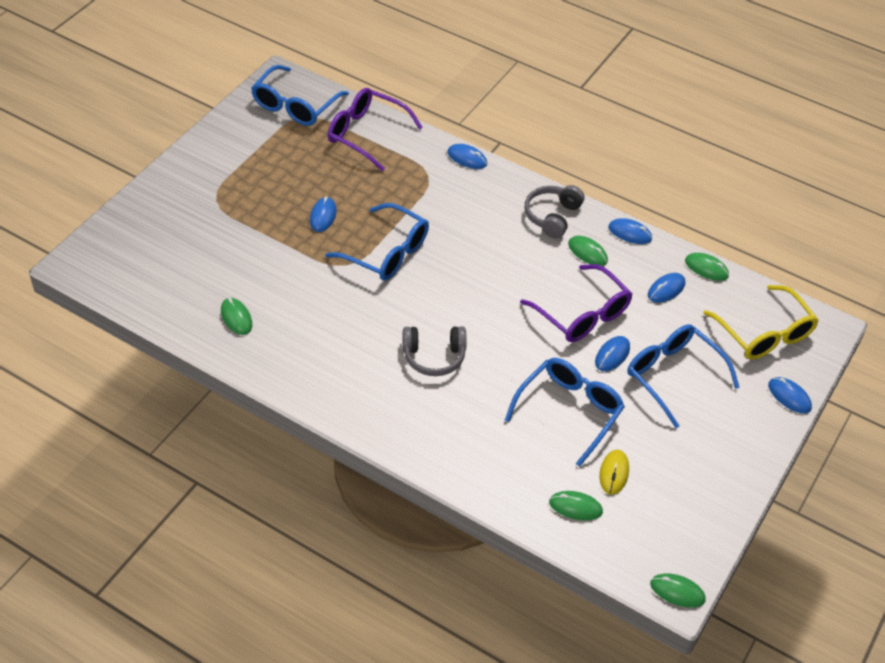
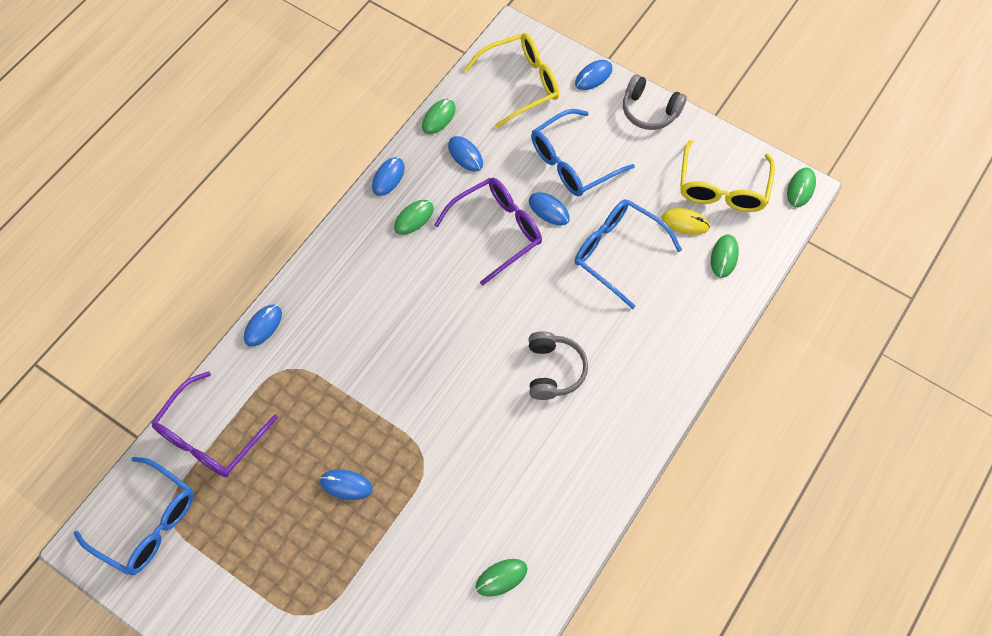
camera: 85 degrees left, 15 degrees up
blue glasses [325,203,429,281] -> none
grey headphones [525,185,584,238] -> grey headphones moved to [623,74,687,130]
none -> yellow glasses [680,140,775,212]

